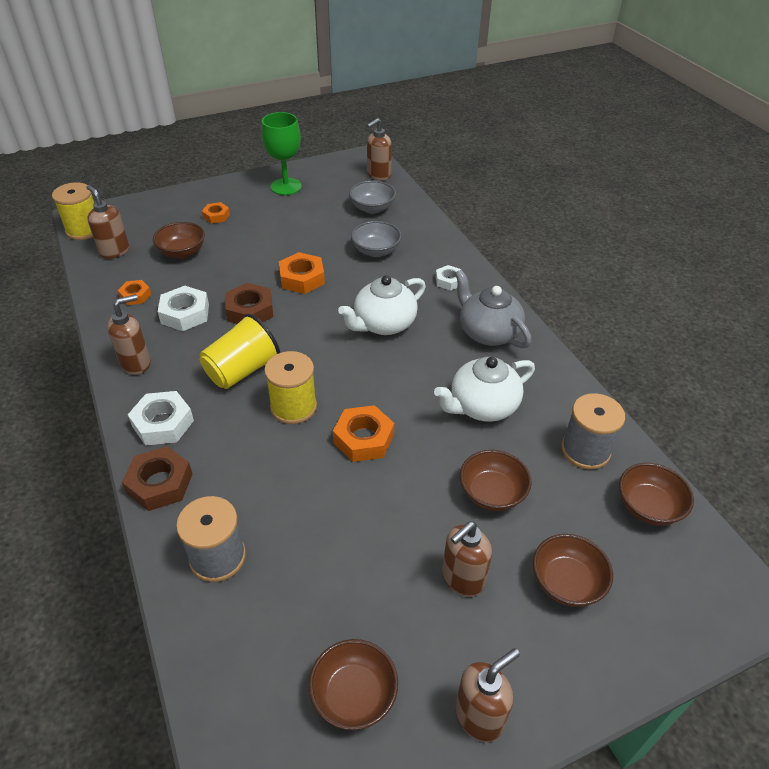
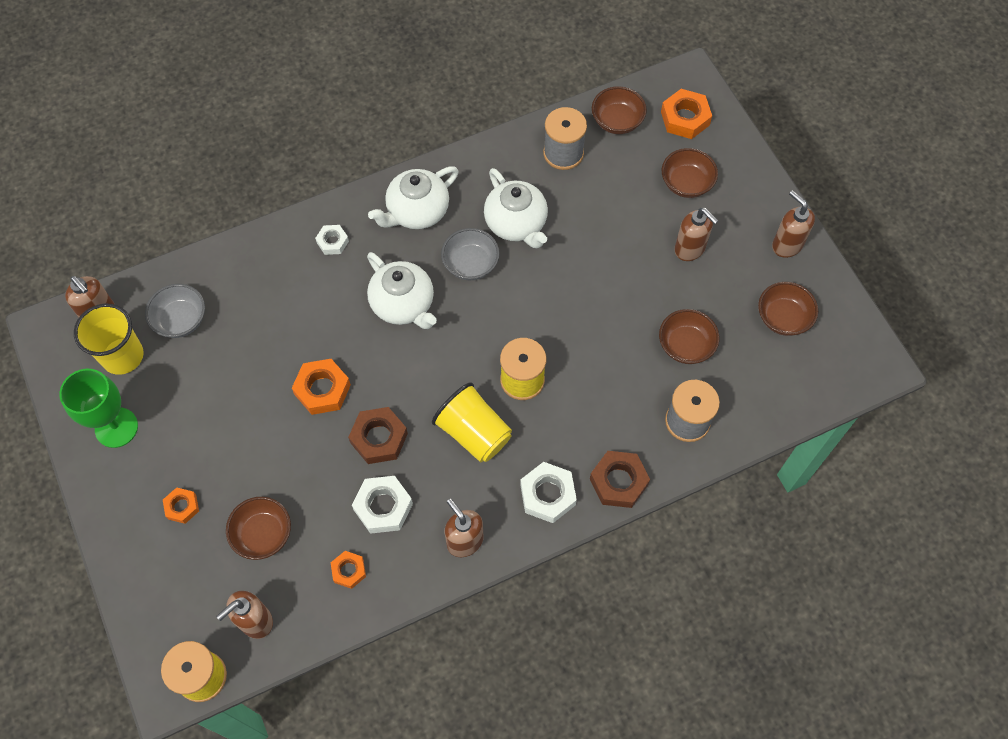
camera: 90 degrees left, 20 degrees up
orange nut [333,405,394,462] -> orange nut moved to [661,89,712,139]
grey bowl [351,221,402,257] -> grey bowl moved to [441,228,500,280]
grey teapot [455,269,532,348] -> white teapot [368,166,459,229]
brown bowl [460,450,532,511] -> brown bowl moved to [659,309,719,364]
none -> yellow cup [74,304,144,375]

